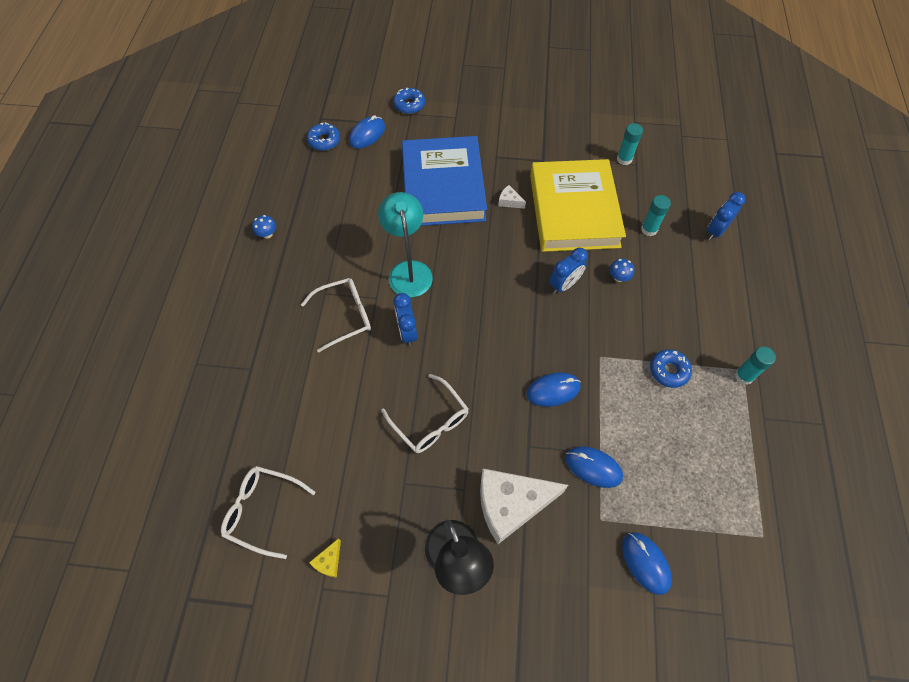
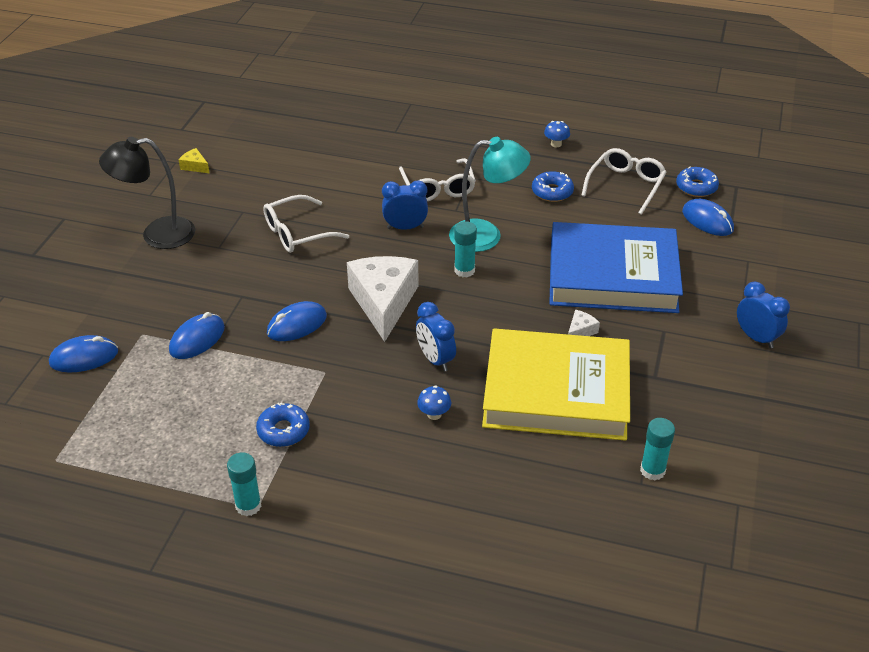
camera: 100 degrees right, 20 degrees down
white glasses [221,466,316,559] -> white glasses moved to [581,148,666,215]
blue donut [393,88,425,114] -> blue donut moved to [532,171,574,202]
white cheese [480,469,568,544] -> white cheese moved to [347,256,419,342]
blue mouse [526,372,581,407] -> blue mouse turned 60 degrees clockwise [267,301,327,341]
turquoise glue stick [641,195,671,236] -> turquoise glue stick moved to [454,221,477,277]
blue clock [707,192,746,241] -> blue clock moved to [737,282,790,348]

